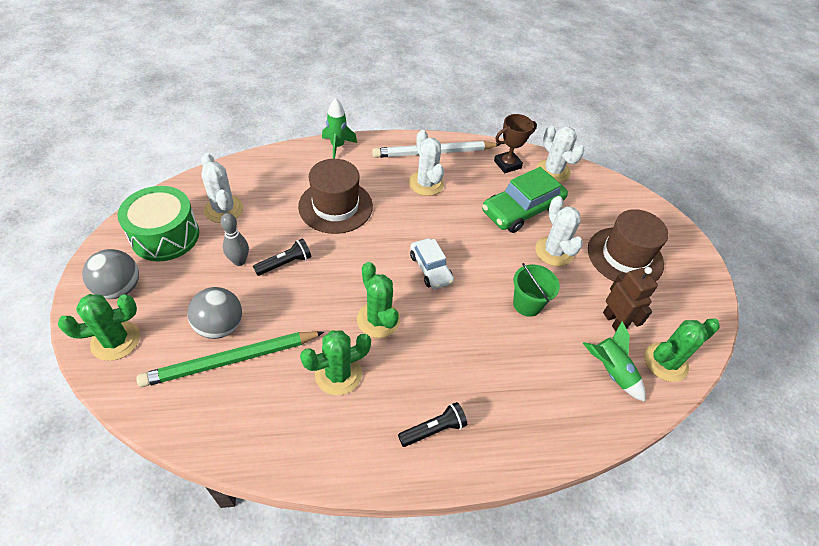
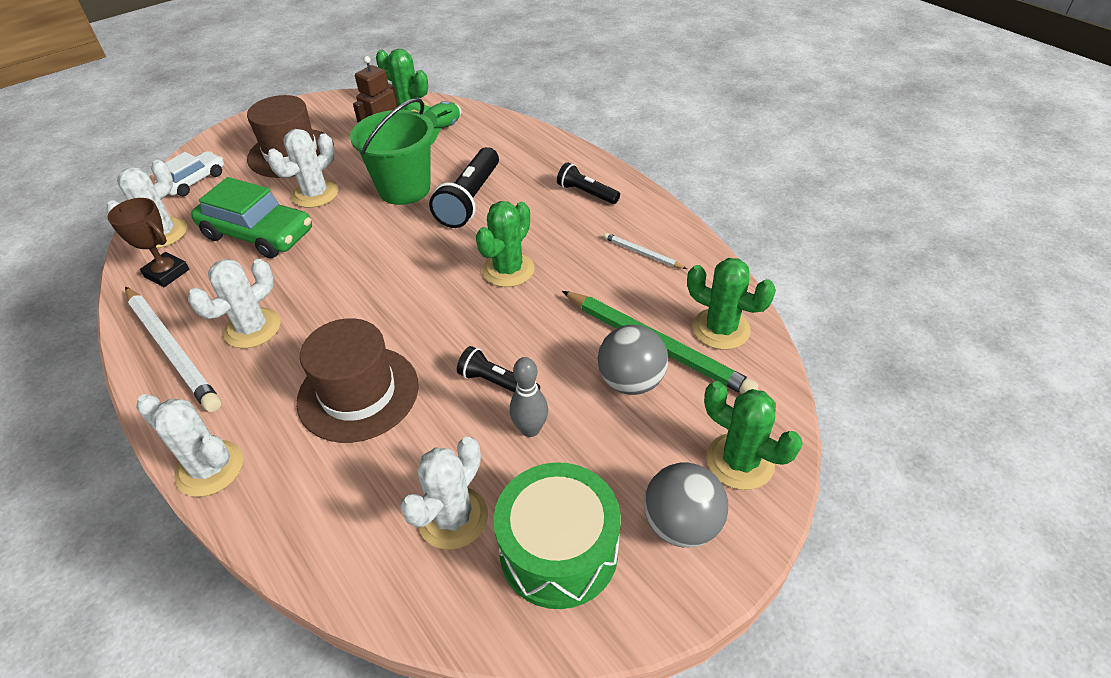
camera: 115 degrees left, 5 degrees down
green cactus [300,330,371,395] -> green cactus moved to [687,258,776,350]
green rocket [322,98,357,159] -> white cactus [136,394,243,497]
white car [410,238,454,289] -> white car moved to [155,151,224,196]
green bucket [513,263,560,317] -> green bucket [350,98,434,205], size x1.60
none -> black flashlight [429,147,499,228]
none -> white pencil [603,233,687,269]

